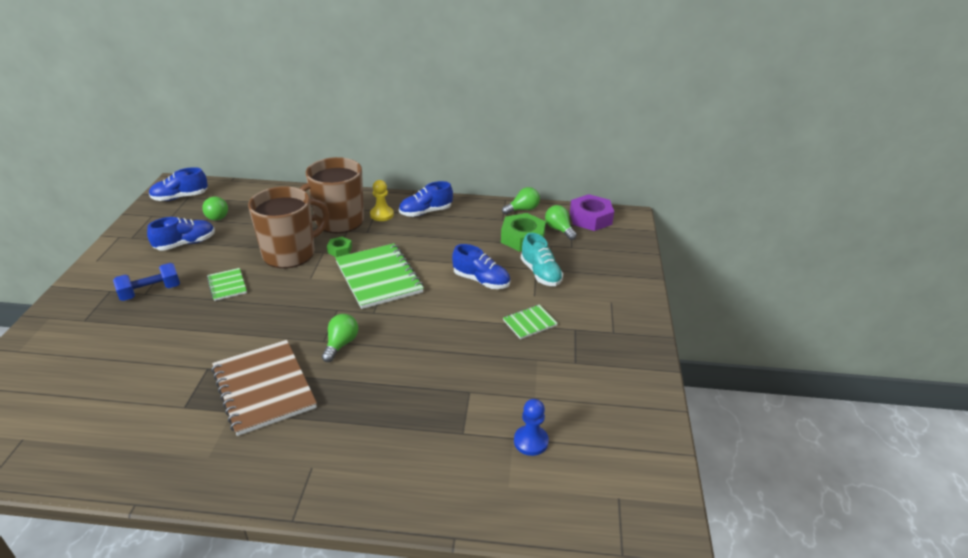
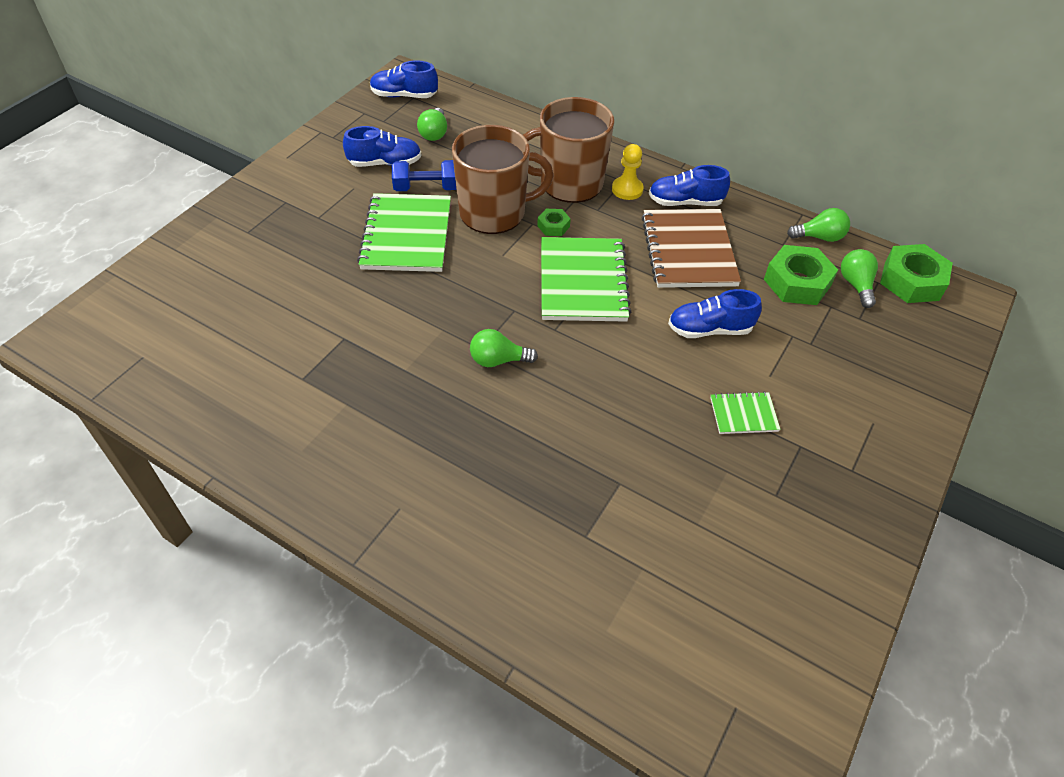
camera: 25 degrees right, 15 degrees up
blue dumbbell [113,263,180,301] -> blue dumbbell moved to [392,160,456,191]
green notebook [207,268,247,301] -> green notebook [357,193,451,272], size x2.05
brown notebook [211,340,317,436] -> brown notebook moved to [641,209,741,288]
green light bulb [322,314,358,362] -> green light bulb turned 135 degrees counterclockwise [470,329,538,367]
blue shoe [452,244,510,289] -> blue shoe turned 120 degrees clockwise [668,289,762,338]
blue pawn [514,399,549,456] -> none
turquoise shoe [521,233,563,286] -> none
purple nut [570,194,614,231] -> green nut [880,244,953,303]

